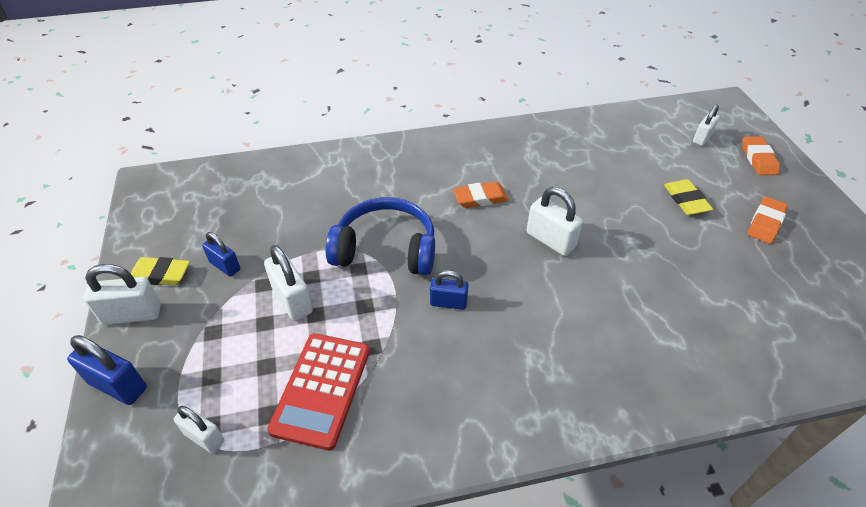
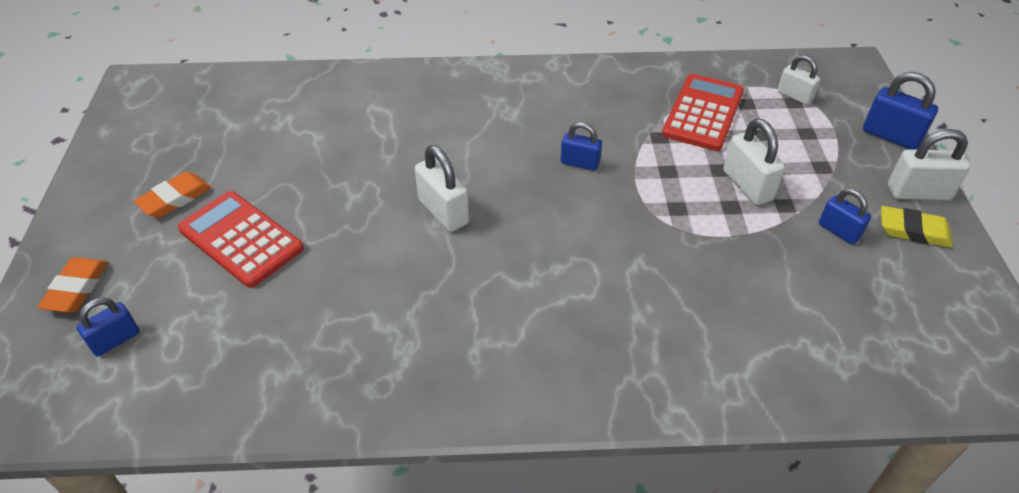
camera: 170 degrees left, 0 degrees up
blue headphones [325,197,435,275] -> none
orange eraser [453,182,509,208] -> none
yellow eraser [664,179,713,215] -> red calculator [178,191,304,288]
white padlock [693,105,720,146] -> blue padlock [77,298,140,357]

